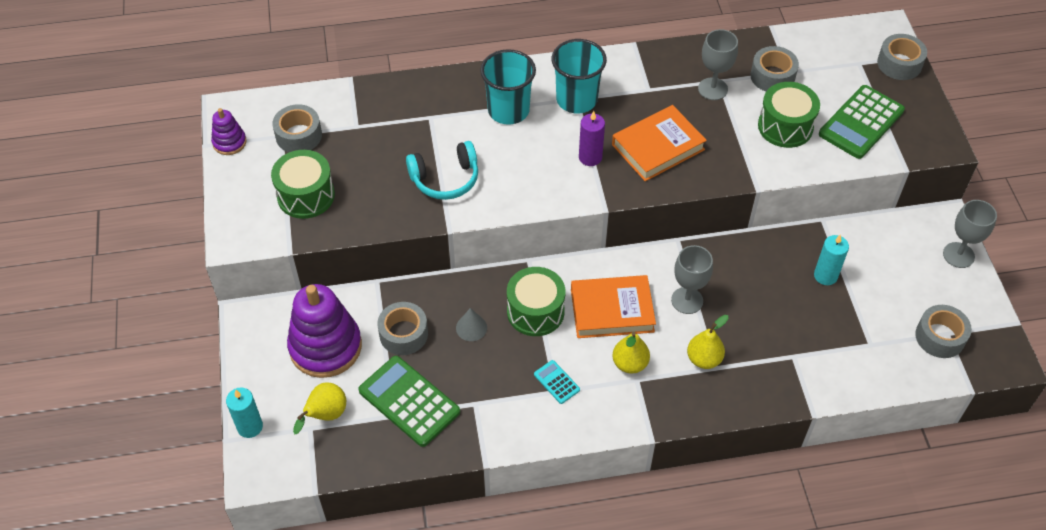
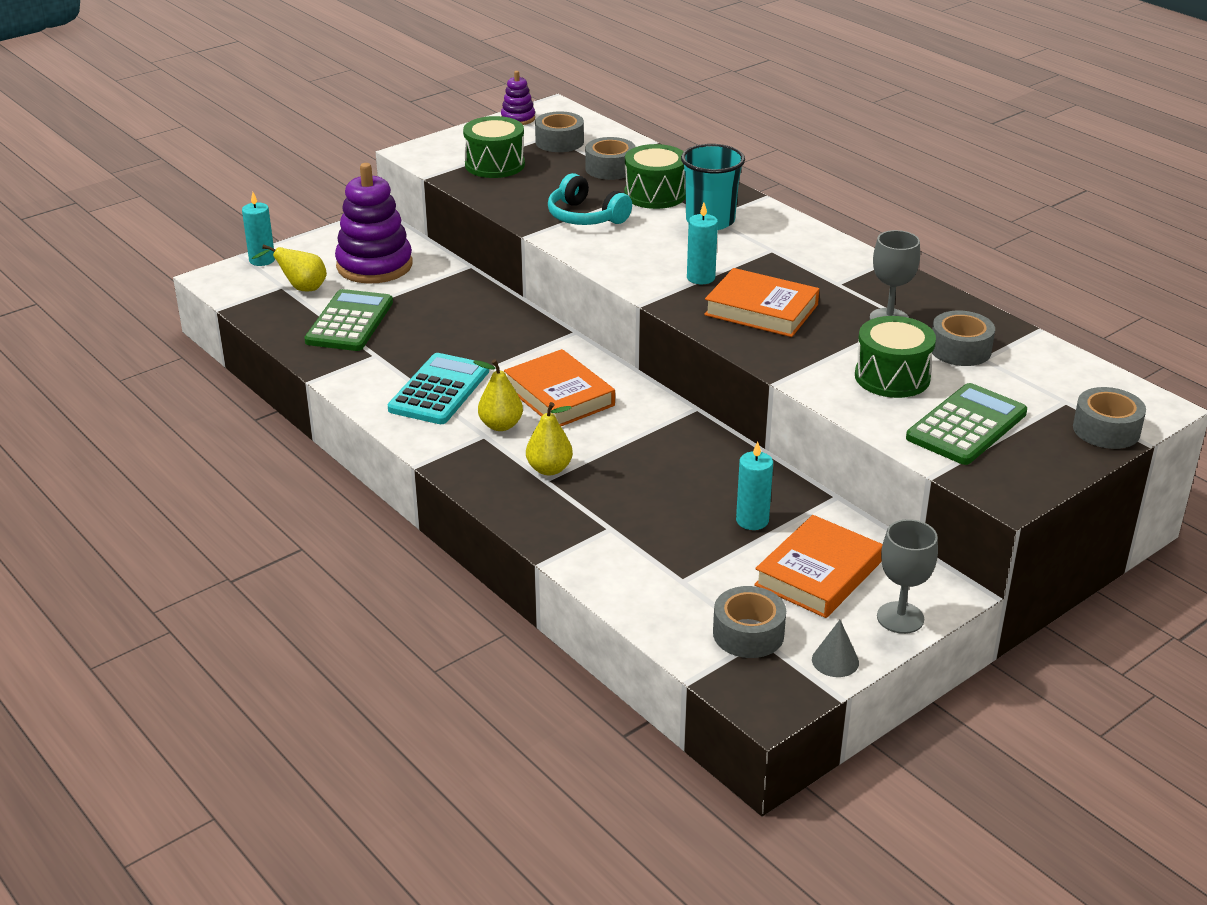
camera: 60 degrees right, 20 degrees down
grey tape [377,302,428,355] -> grey tape moved to [585,137,636,180]
grey cone [456,308,487,341] -> grey cone moved to [812,620,859,677]
green drum [507,267,565,336] -> green drum moved to [624,144,686,209]
turquoise calculator [534,360,580,404] -> turquoise calculator [388,353,489,424], size x2.11
turquoise cup [552,39,607,113] -> none
purple candle [579,111,605,166] -> turquoise candle [687,203,718,284]
grey goblet [671,245,713,314] -> none
green calculator [819,85,905,159] -> green calculator turned 120 degrees clockwise [906,383,1027,465]
none -> orange book [754,515,883,618]

